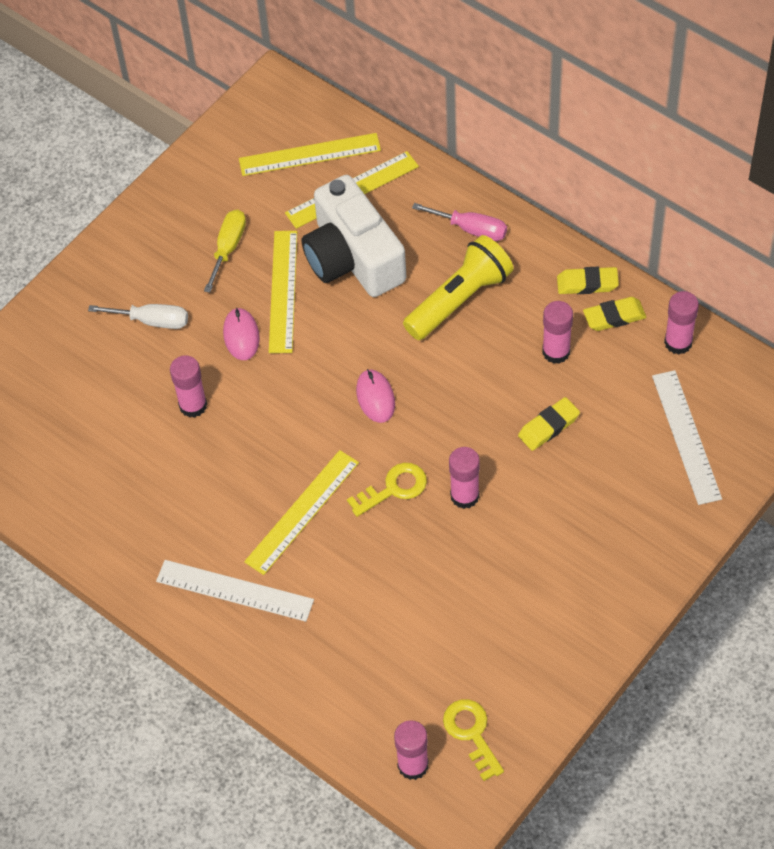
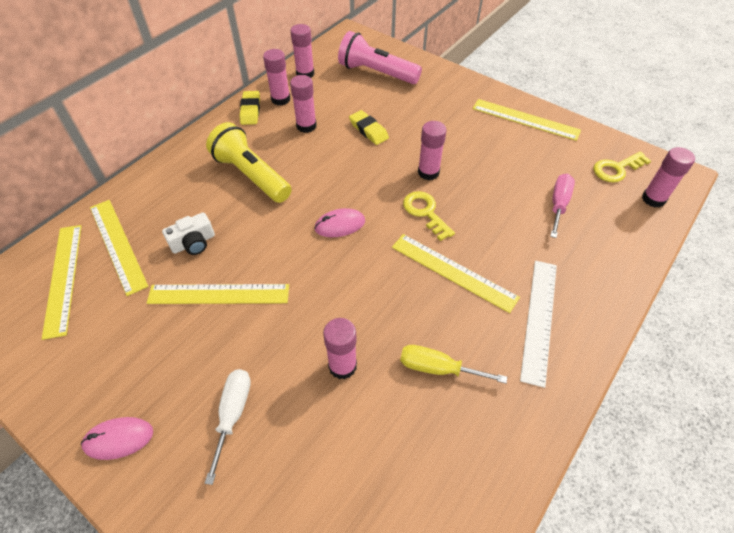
camera: 95 degrees left, 5 degrees down
yellow screwdriver [204,210,246,293] -> yellow screwdriver moved to [400,345,507,384]
pink mouse [223,308,260,360] -> pink mouse moved to [81,417,153,460]
white camera [302,175,406,297] -> white camera [162,213,215,255], size x0.44
pink screwdriver [412,203,507,241] -> pink screwdriver moved to [550,174,575,238]
yellow eraser [583,297,646,331] -> pink glue stick [263,49,291,106]
white ruler [652,370,722,505] -> pink flashlight [338,31,422,84]
none -> yellow ruler [473,99,581,141]

